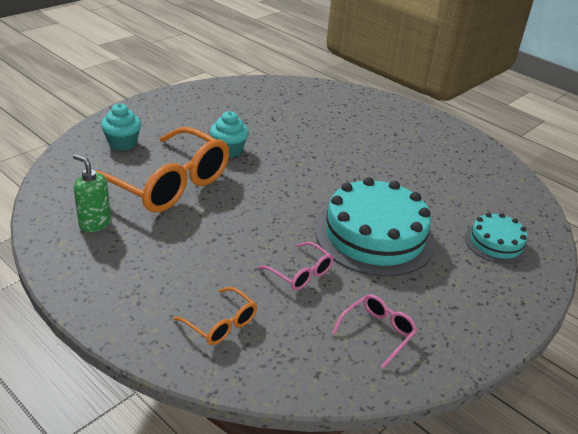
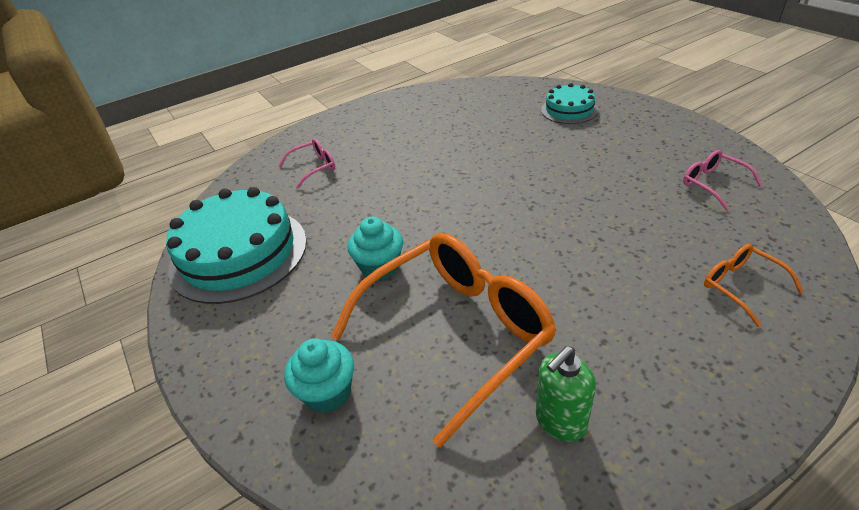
camera: 70 degrees left, 5 degrees up
orange glasses [174,287,257,345] -> orange glasses turned 90 degrees counterclockwise [704,244,804,327]
pink glasses [258,242,334,291] -> pink glasses moved to [278,138,335,189]
turquoise cake [315,177,435,277] -> turquoise cake moved to [166,187,307,304]

